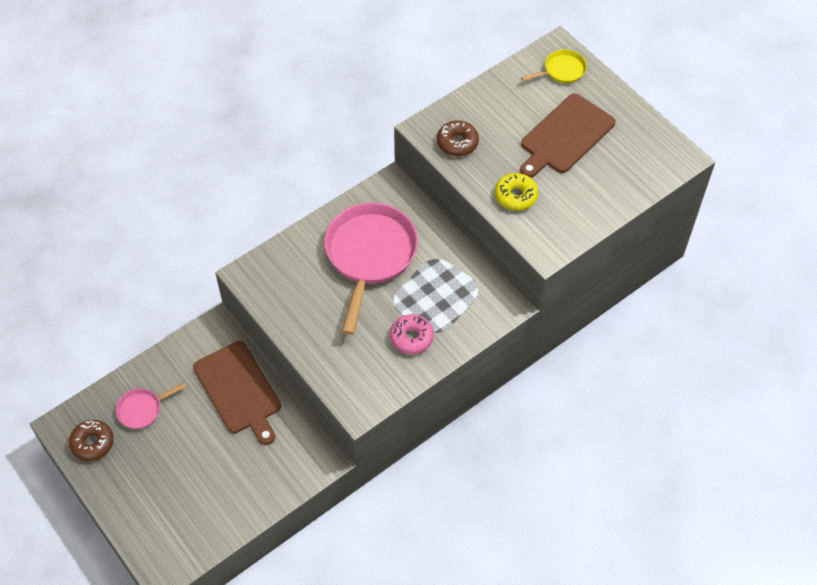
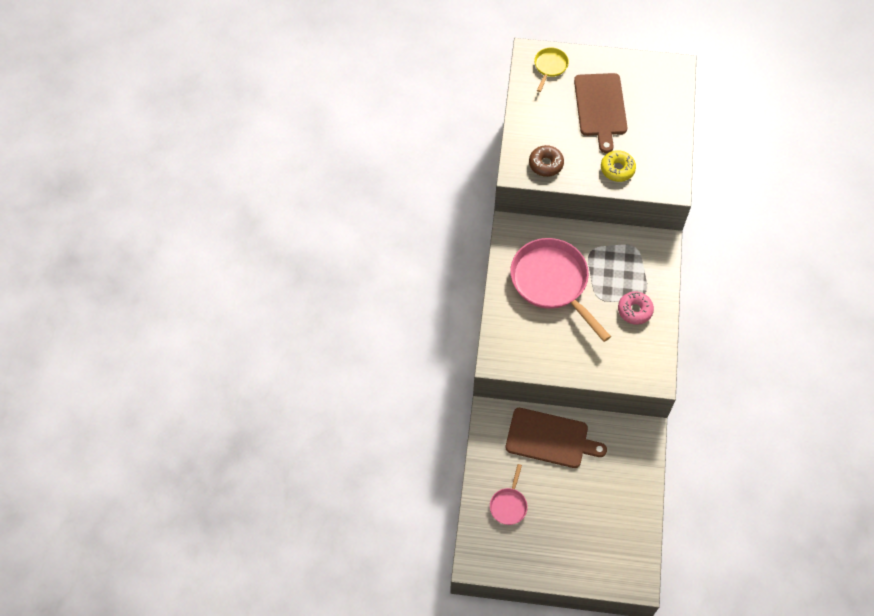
camera: 45 degrees left, 5 degrees up
brown donut [69,420,114,461] -> none

